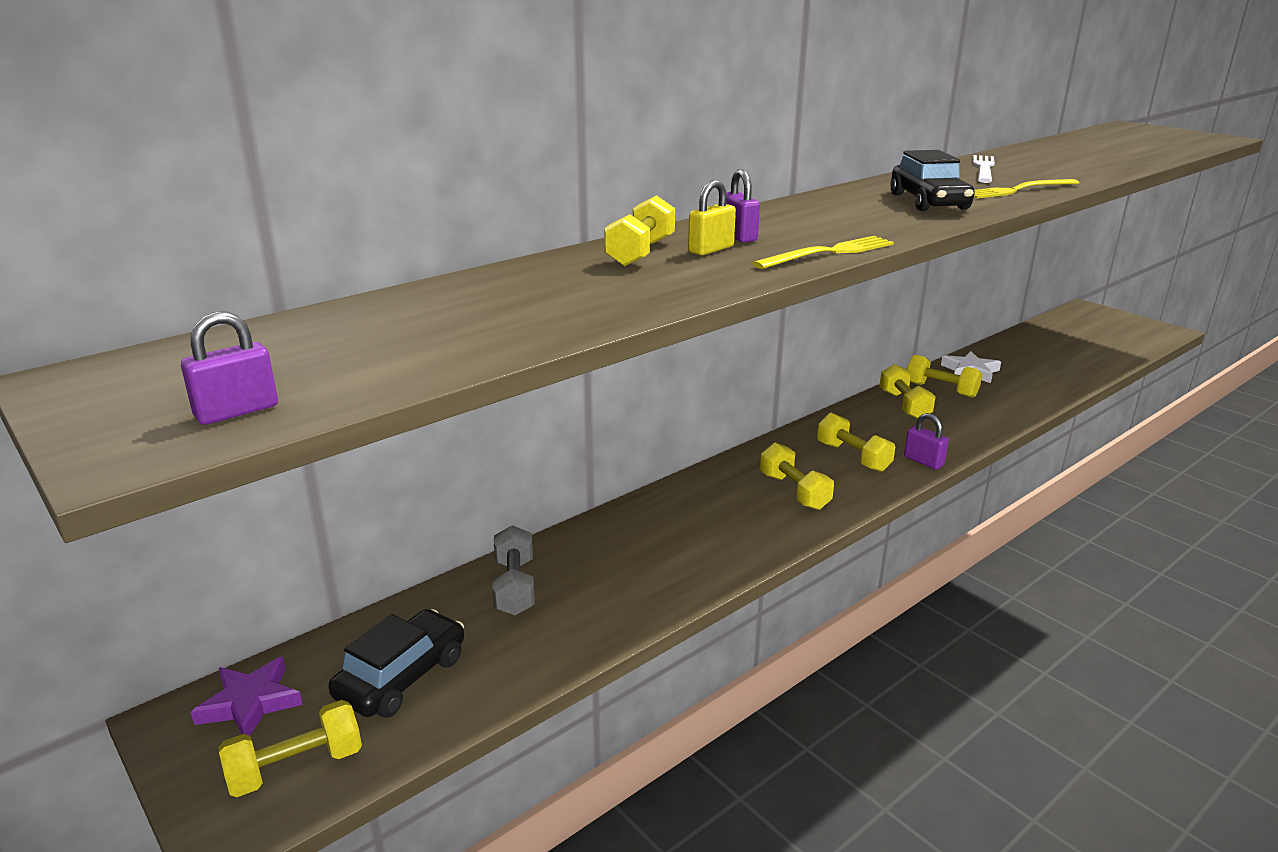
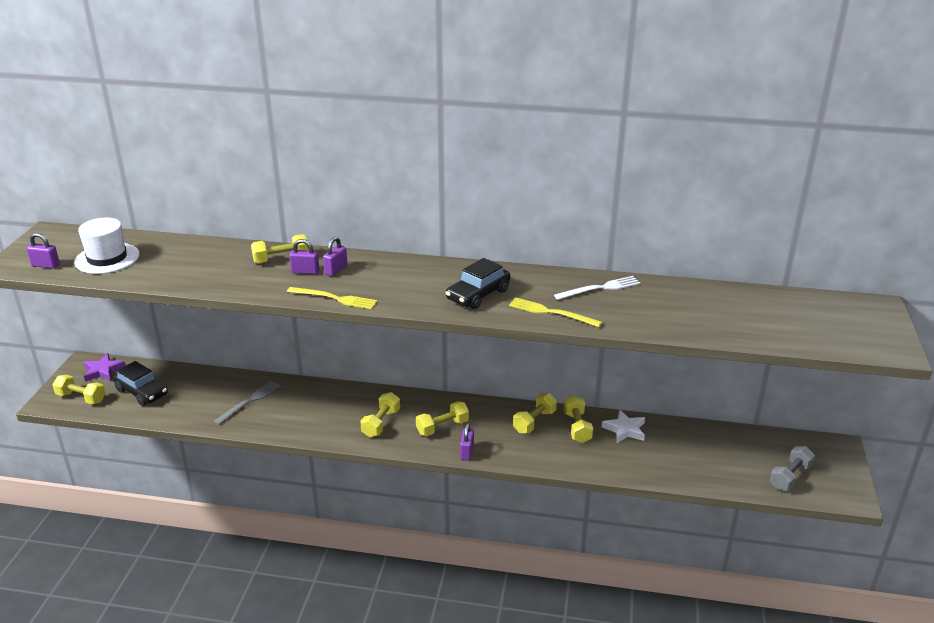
camera: 50 degrees right, 5 degrees up
black car [329,609,464,718] -> black car turned 45 degrees clockwise [113,361,168,406]
grey dumbbell [492,525,535,615] -> grey dumbbell moved to [770,446,815,491]
yellow padlock [688,180,736,255] -> purple padlock [289,239,319,274]
yellow dumbbell [817,413,895,472] -> yellow dumbbell turned 45 degrees clockwise [416,401,469,436]
none -> white hat [74,218,139,274]
none -> grey fork [213,381,280,425]

